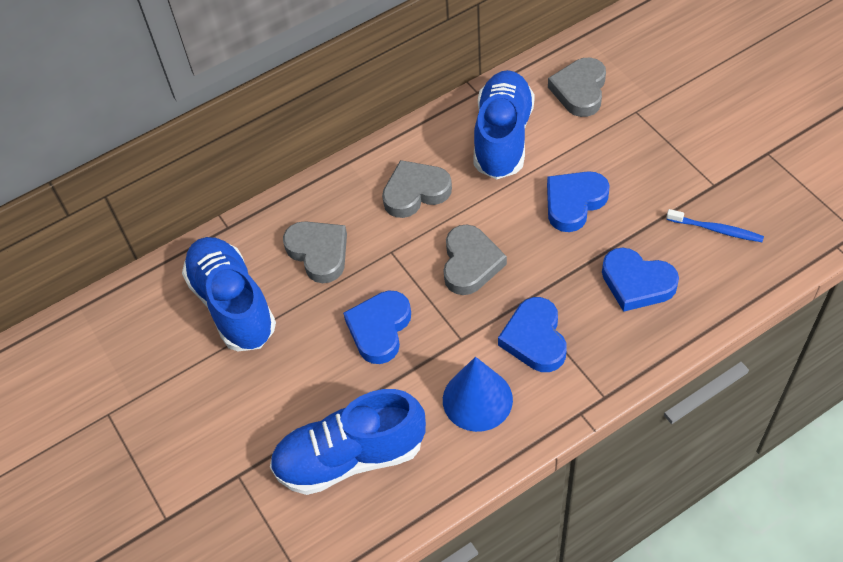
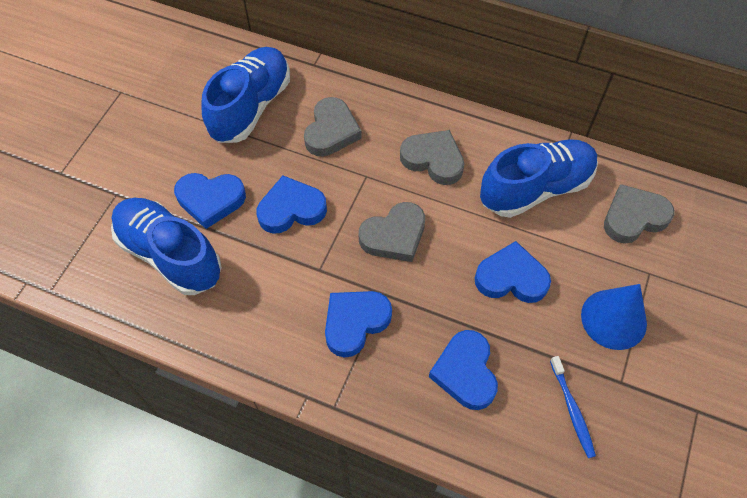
camera: 50 degrees right, 5 degrees up
blue cone [443,357,513,432] -> blue cone moved to [581,284,647,350]
none -> blue heart [174,173,246,229]

